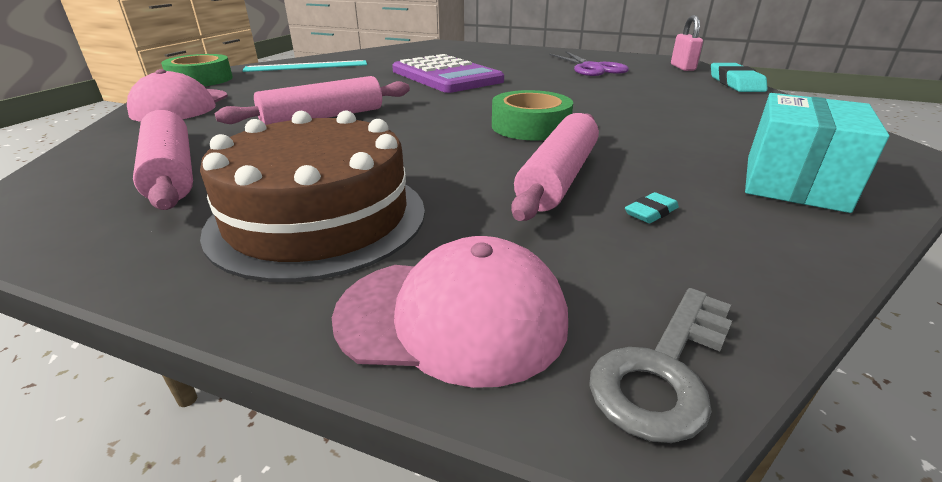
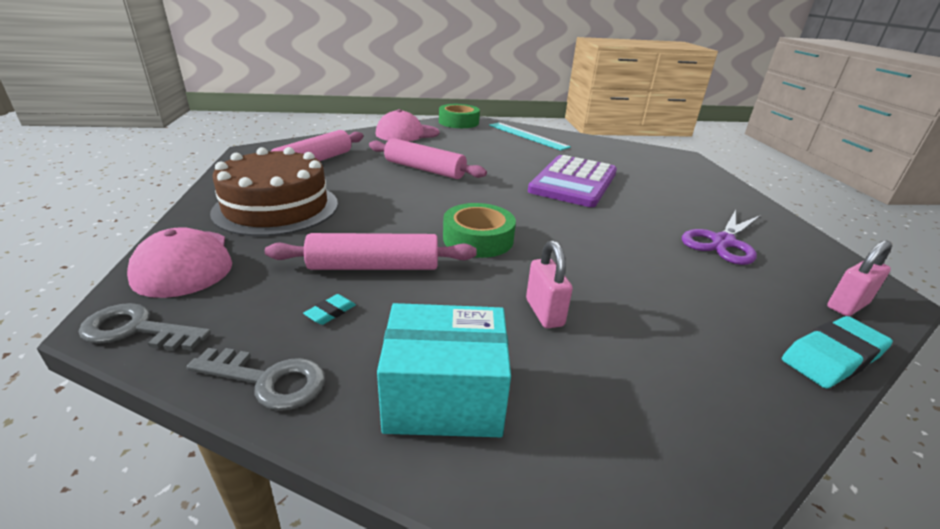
camera: 60 degrees right, 0 degrees up
turquoise eraser [625,192,679,223] -> turquoise eraser turned 75 degrees counterclockwise [303,294,356,325]
none -> grey key [187,348,325,411]
none -> pink padlock [526,240,573,328]

